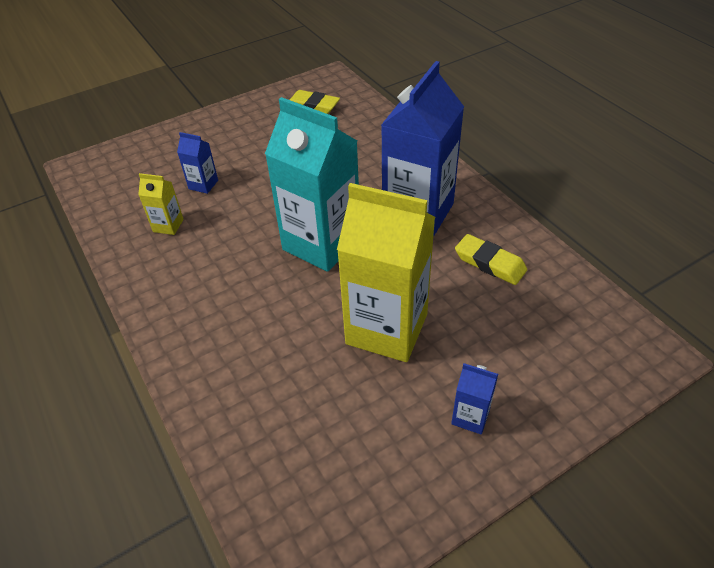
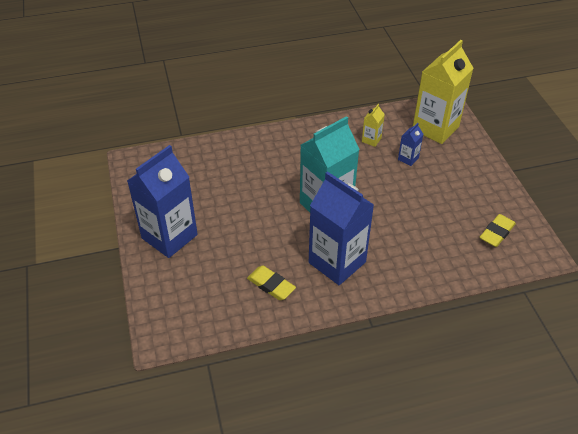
camera: 105 degrees right, 0 degrees up
yellow carton [337,183,435,362] -> yellow carton moved to [413,40,474,144]
blue carton [451,363,498,435] -> blue carton [127,145,198,258], size x2.34
yellow eraser [455,234,527,285] -> yellow eraser turned 75 degrees clockwise [247,266,296,300]

